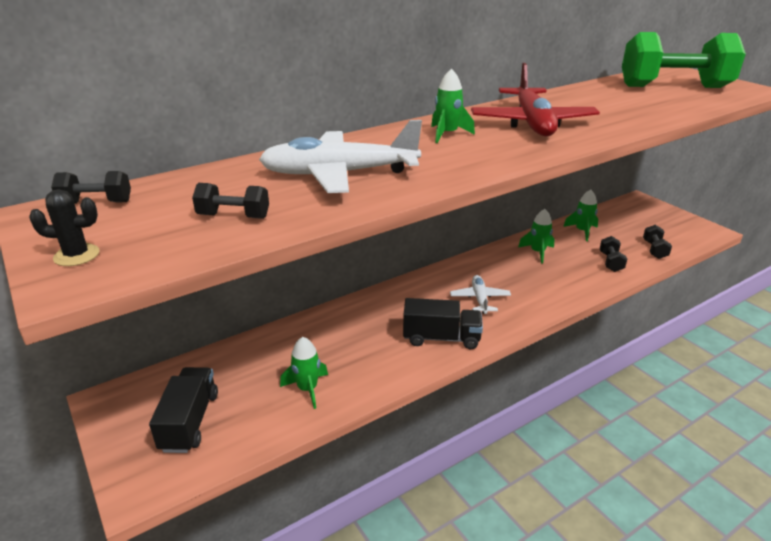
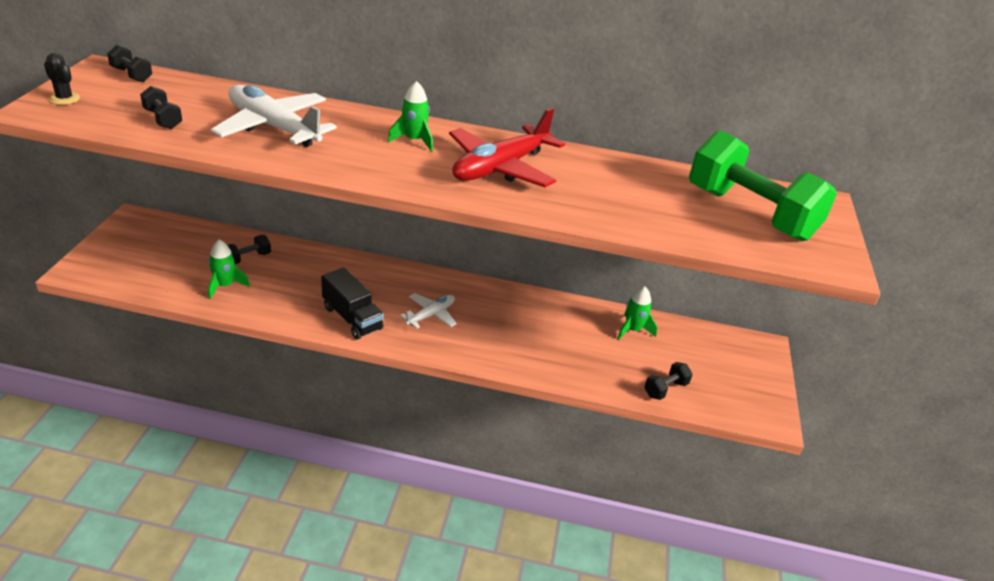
camera: 40 degrees right, 5 degrees up
black truck [149,367,218,453] -> none
green rocket [518,209,555,263] -> none
black dumbbell [600,236,627,272] -> black dumbbell moved to [227,235,271,264]

